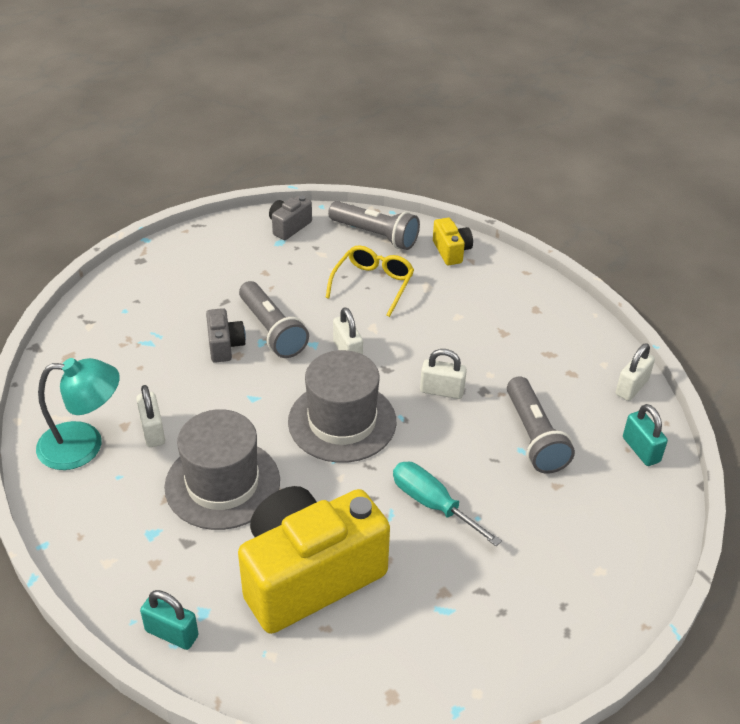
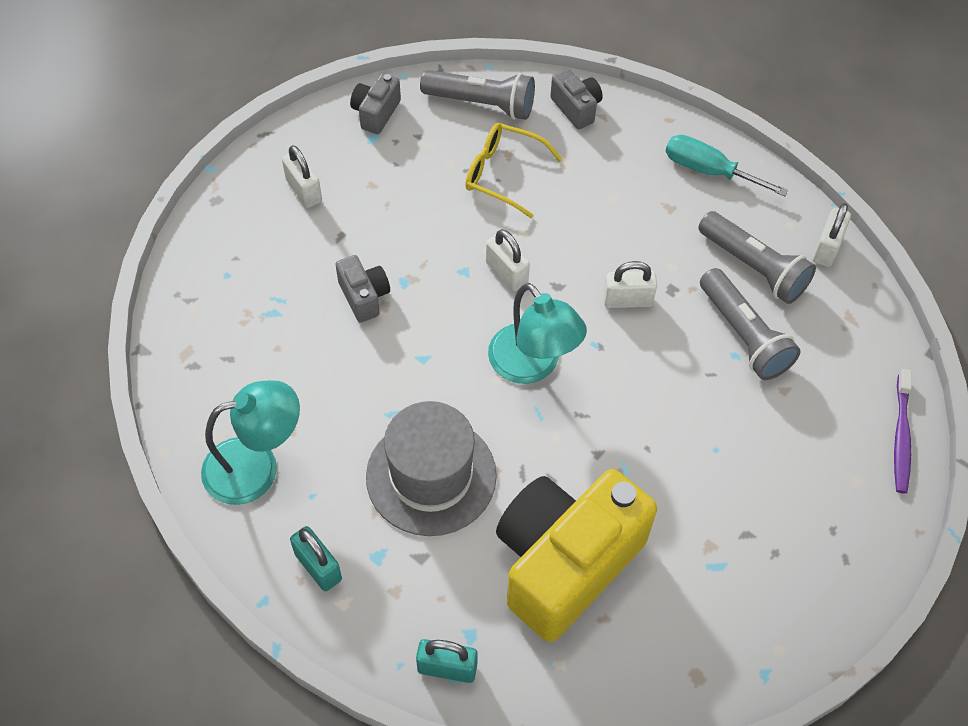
camera: 15 degrees left, 15 degrees up
white padlock [136,385,165,447] -> white padlock moved to [282,145,322,208]
grey flashlight [239,281,309,358] -> grey flashlight moved to [698,211,816,304]
grey hat [288,350,396,463] -> turquoise lamp [488,283,587,384]
yellow glasses [326,245,414,317] -> yellow glasses turned 75 degrees counterclockwise [465,123,563,218]
turquoise screwdriver [393,462,502,546] -> turquoise screwdriver moved to [665,135,789,196]
yellow camera [433,218,473,265] -> grey camera [550,69,603,129]
turquoise padlock [623,404,668,466] -> turquoise padlock moved to [290,526,342,591]
none -> purple toothbrush [894,369,912,493]

